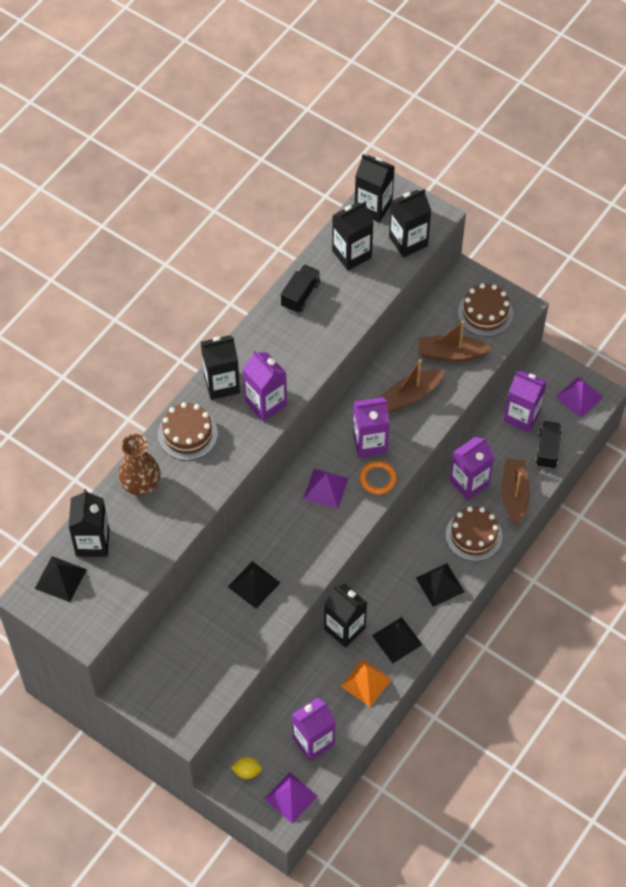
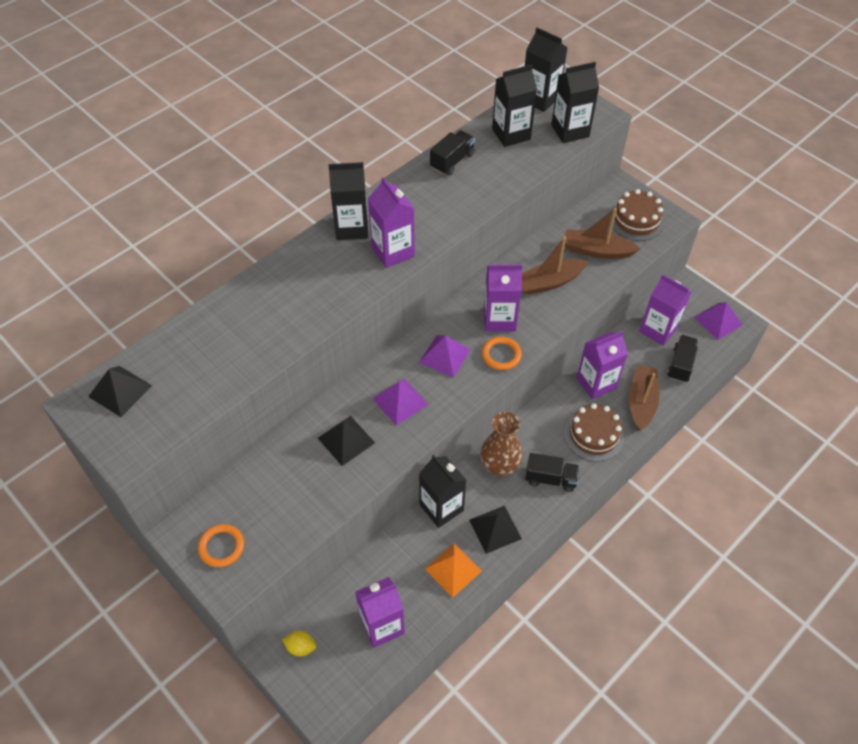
camera: 10 degrees right, 5 degrees down
black carton [69,489,109,557] -> none
brown vase [118,434,161,496] -> brown vase moved to [480,412,523,476]
brown cake [158,402,218,461] -> none
purple pyramid [264,772,318,823] -> purple pyramid moved to [372,378,428,426]
black pyramid [416,563,464,607] -> black truck [525,453,580,492]
none -> orange ring [198,524,244,568]

